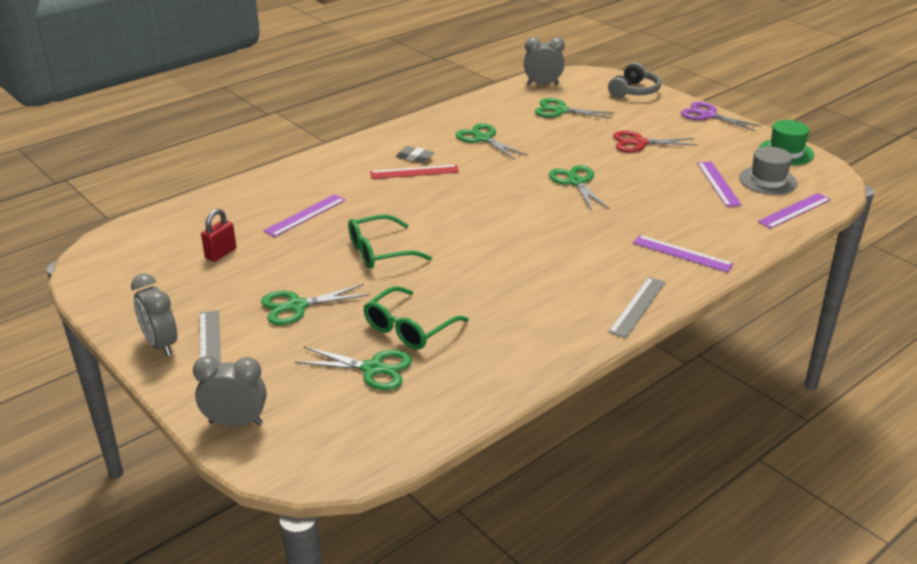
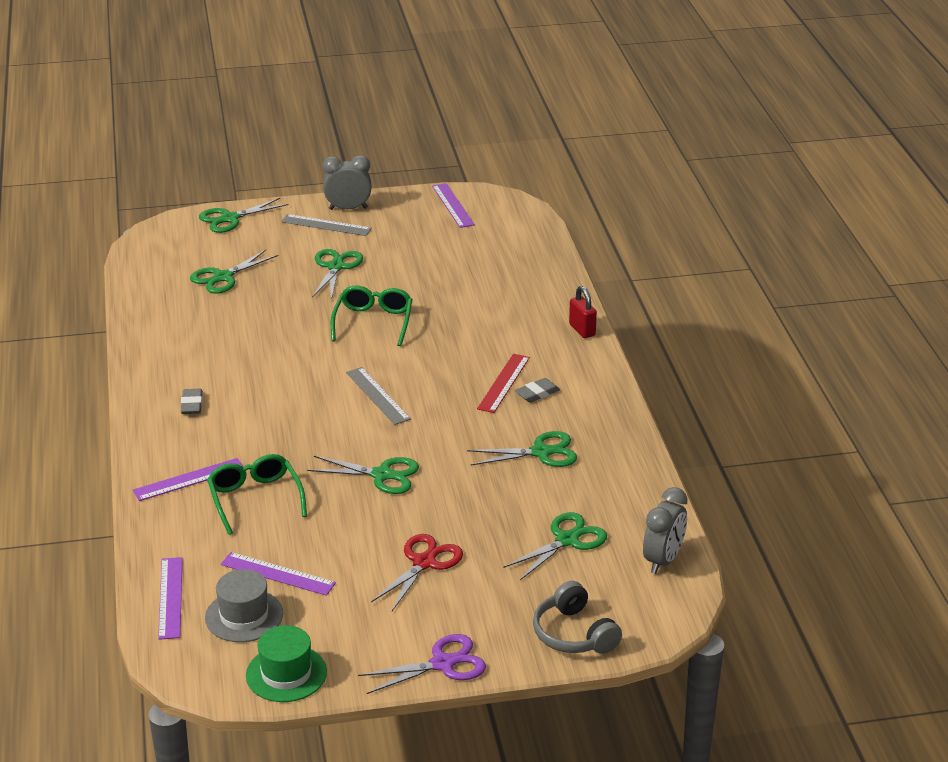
camera: 120 degrees right, 0 degrees up
grey clock [193,356,267,427] -> green scissors [199,198,289,233]
red padlock [201,209,236,262] -> red padlock moved to [569,286,597,338]
purple ruler [264,194,345,237] -> purple ruler moved to [432,183,475,228]
green glasses [363,286,469,350] -> green glasses moved to [207,454,307,535]
grey ruler [608,277,666,338] -> grey ruler moved to [346,367,411,425]
none -> grey eraser [181,389,203,414]

